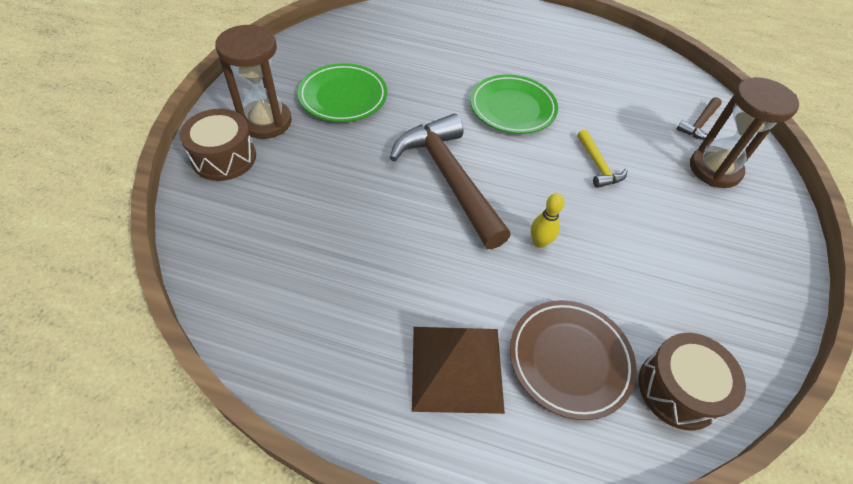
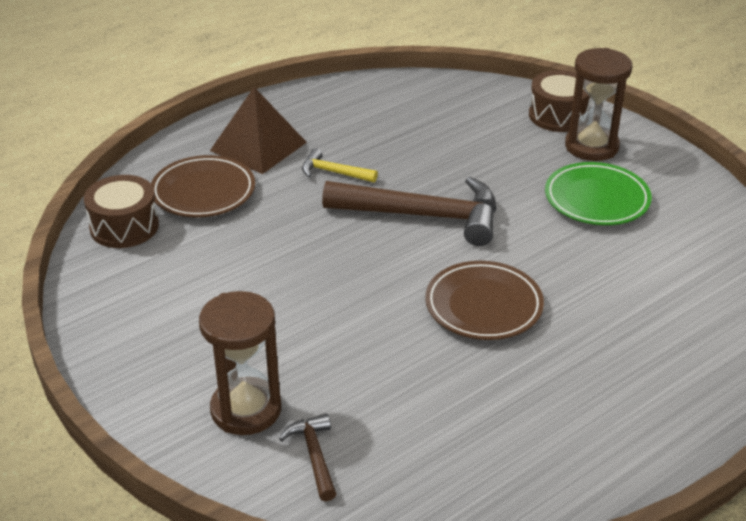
camera: 130 degrees right, 15 degrees down
green plate [470,75,558,134] -> brown plate [425,261,544,340]
yellow bowling pin [531,193,565,248] -> none
yellow hammer [577,129,628,188] -> yellow hammer moved to [302,148,378,183]

